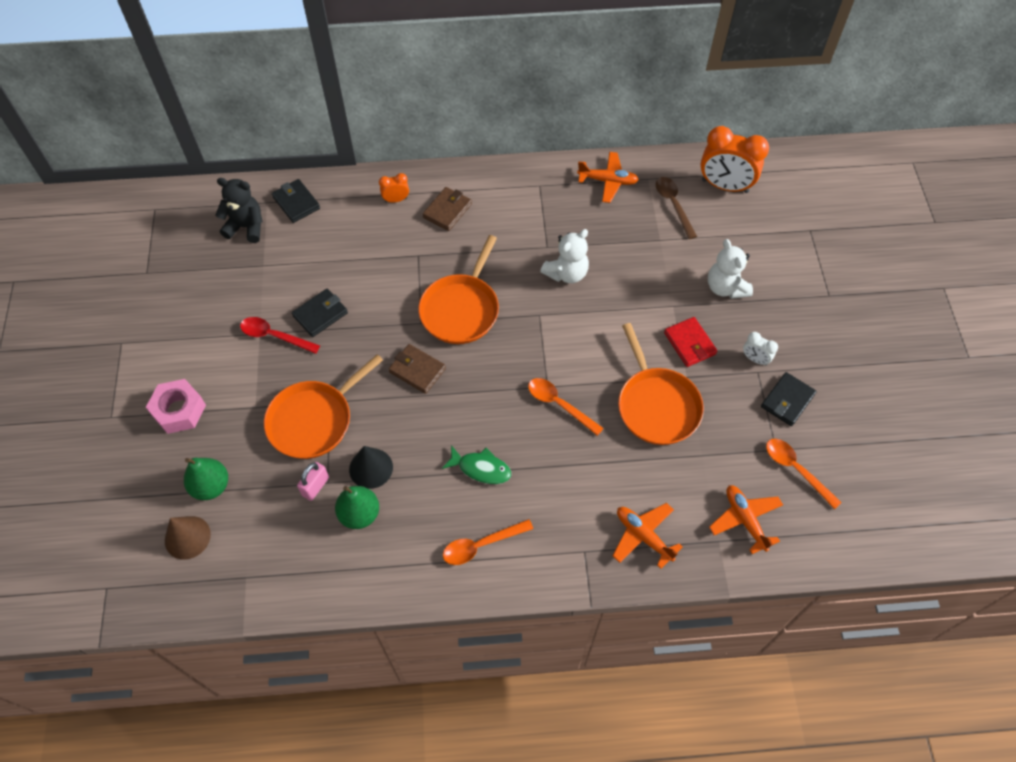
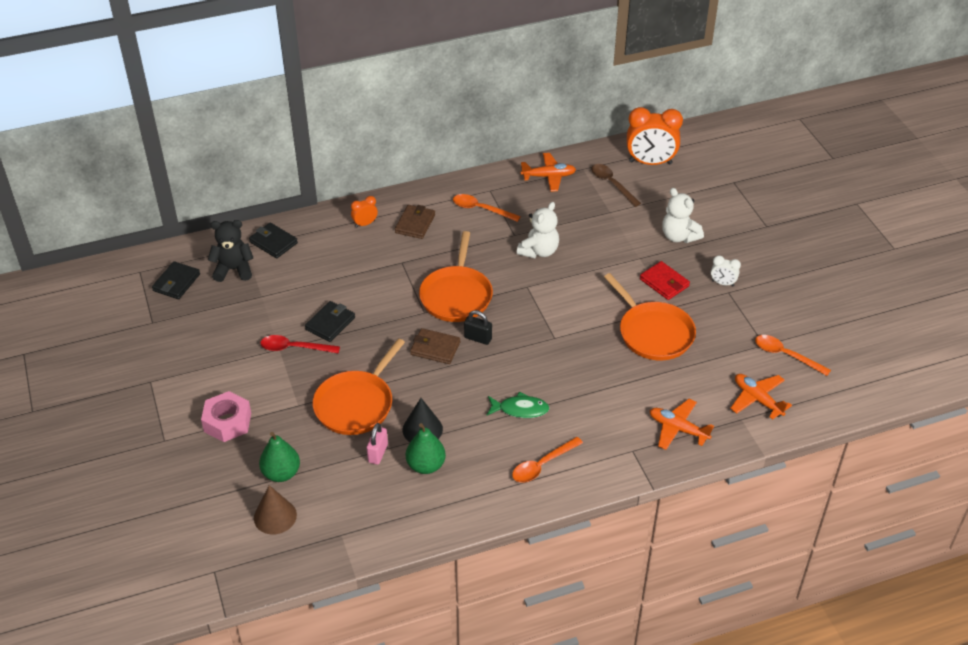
camera: 15 degrees left, 15 degrees down
orange spoon [528,378,604,436] -> orange spoon moved to [453,194,521,222]
black wallet [761,372,817,426] -> black wallet moved to [152,261,200,299]
none -> black padlock [464,310,492,345]

